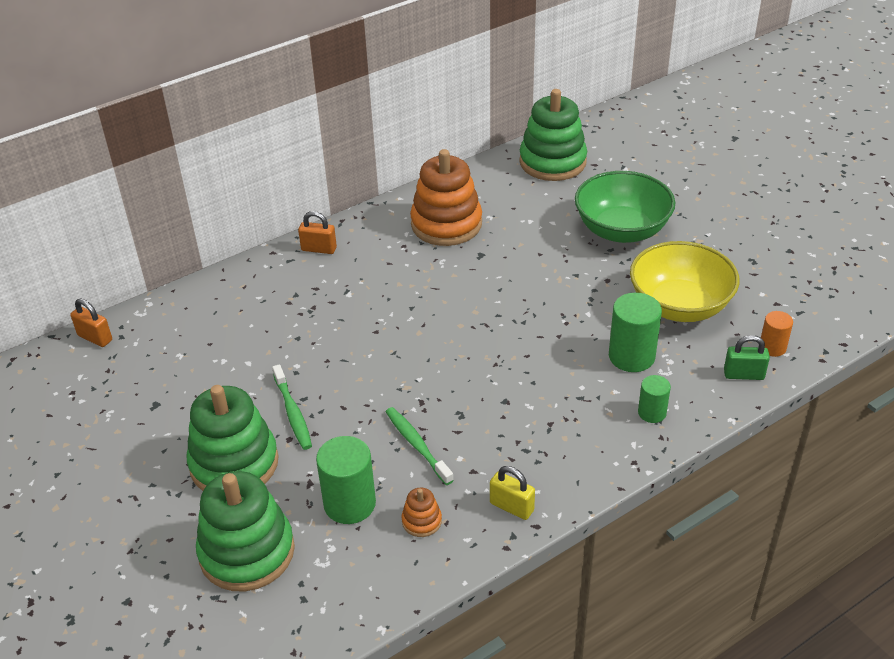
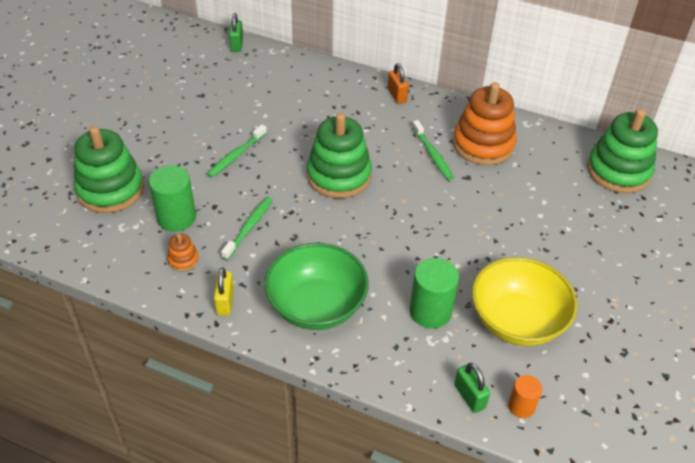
camera: 55 degrees right, 5 degrees up
orange padlock [70,299,112,347] -> green padlock [229,13,243,52]
green stacking toy [187,385,279,491] -> green stacking toy moved to [307,113,372,198]
green bowl [575,171,675,243] -> green bowl moved to [264,243,369,330]
green cylinder [638,375,671,423] -> none
none -> green toothbrush [412,120,453,180]

